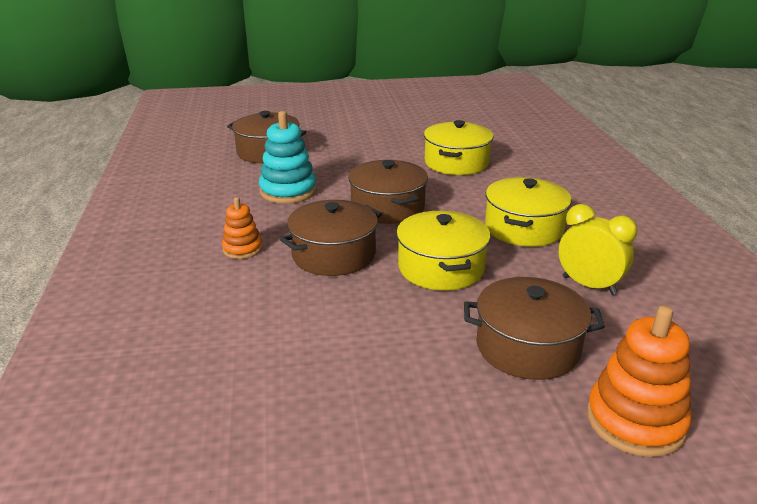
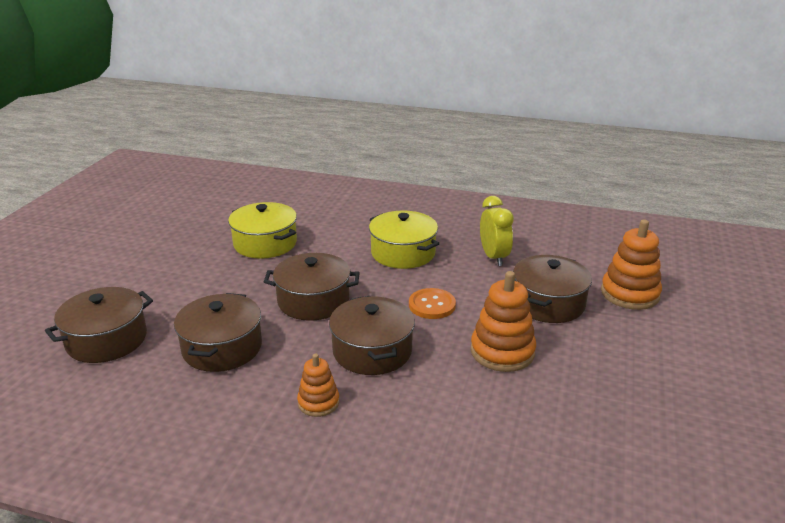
camera: 65 degrees left, 0 degrees up
turquoise stacking toy [259,111,317,204] -> brown pot [174,293,262,372]
yellow pot [396,211,491,291] -> orange button [409,288,456,319]
yellow clock [559,204,638,295] -> yellow clock turned 105 degrees clockwise [480,196,514,266]
none -> orange stacking toy [471,271,536,372]

